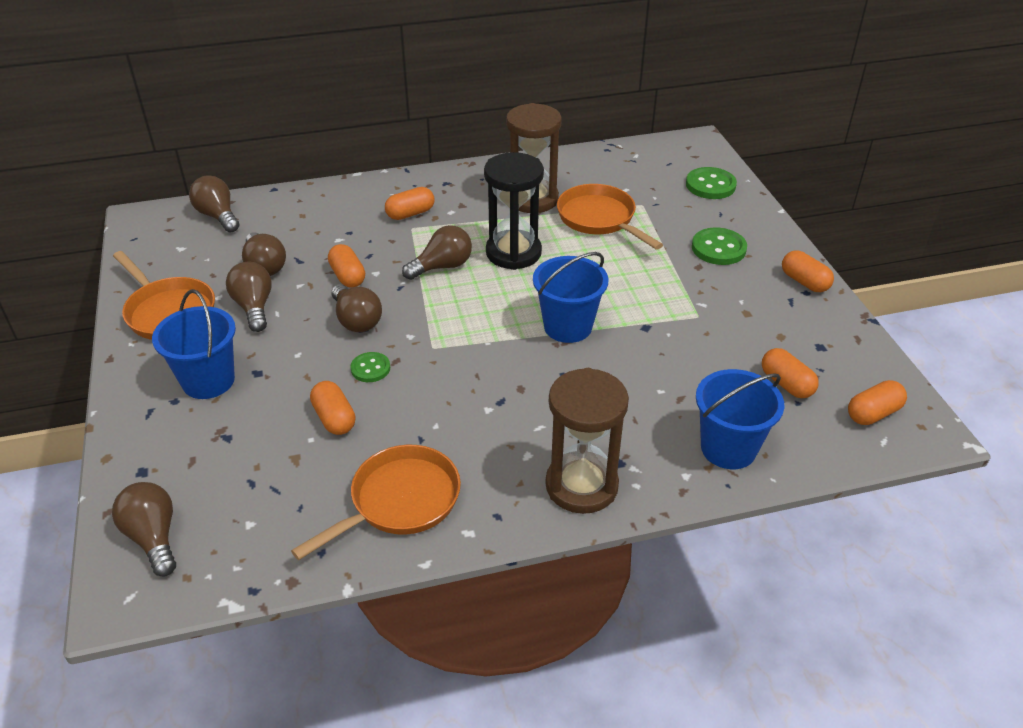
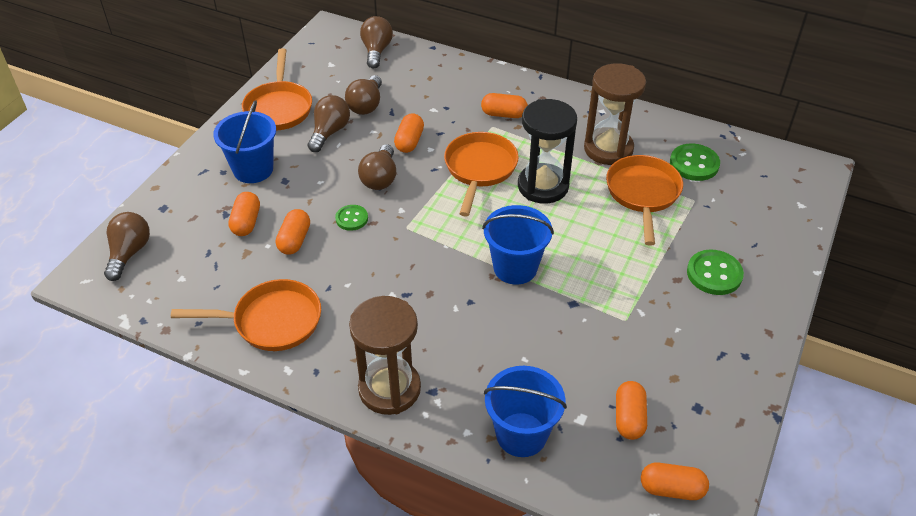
camera: 40 degrees right, 5 degrees up
brown light bulb [402,225,472,280] -> orange pan [444,132,519,217]
green button [686,167,737,199] -> green button moved to [670,143,720,181]
orange capsule [782,250,834,292] -> orange capsule moved to [229,192,260,236]

